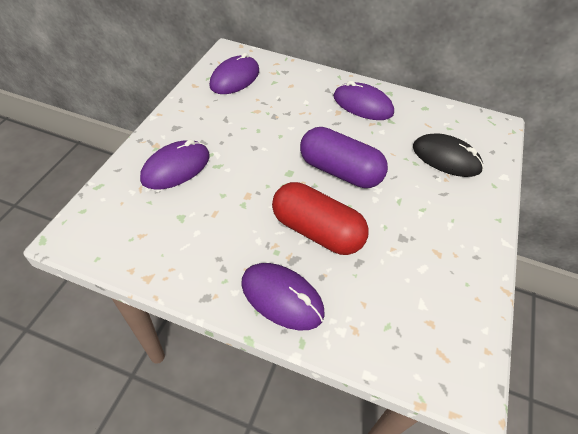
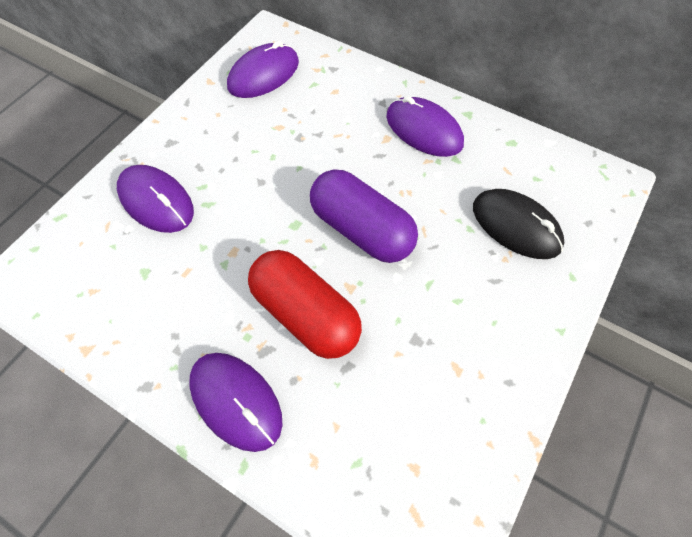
camera: 15 degrees right, 10 degrees up
purple mouse [140,139,210,190] -> purple mouse turned 75 degrees clockwise [117,165,194,233]

